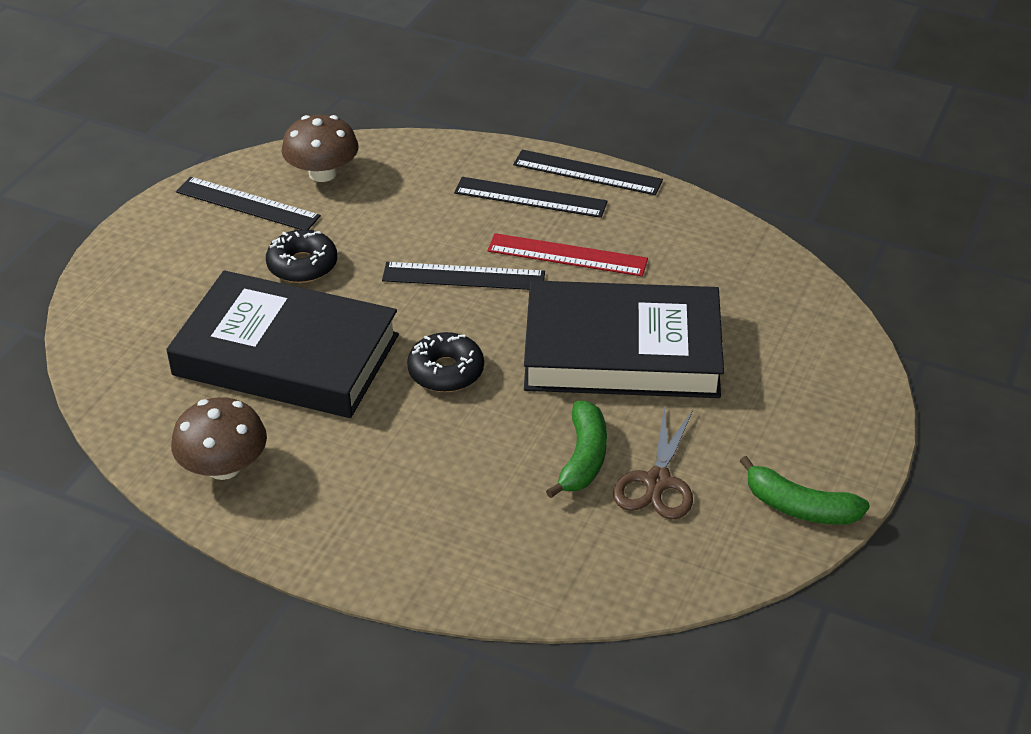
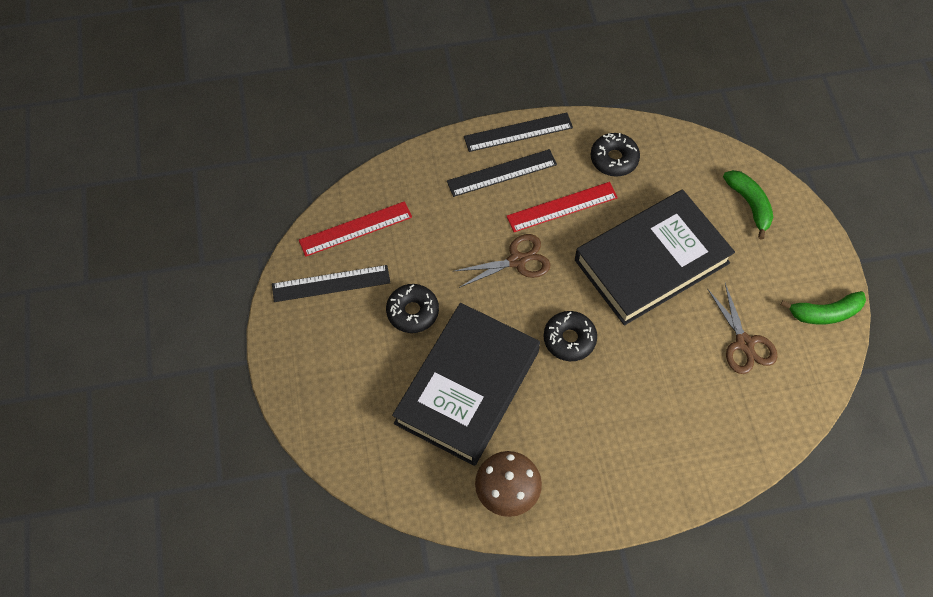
camera: 35 degrees left, 20 degrees up
black book [166,270,399,418] -> black book turned 45 degrees counterclockwise [392,303,540,466]
brown mushroom [281,115,359,182] -> red ruler [299,201,412,257]
black ruler [382,262,545,290] -> brown scissors [454,234,550,288]
green banana [546,401,607,498] -> green banana moved to [723,170,773,240]
none -> black donut [591,133,640,177]

